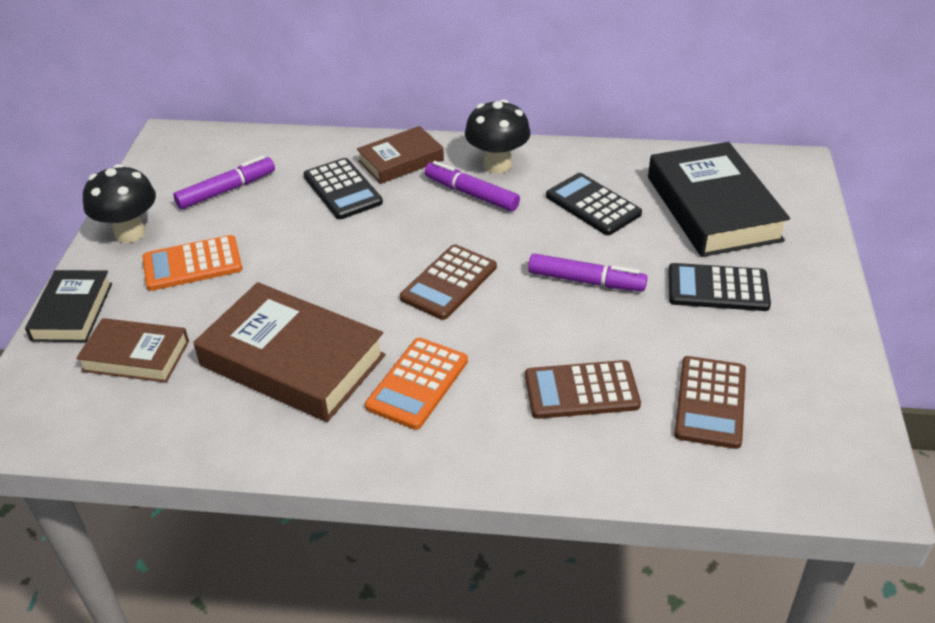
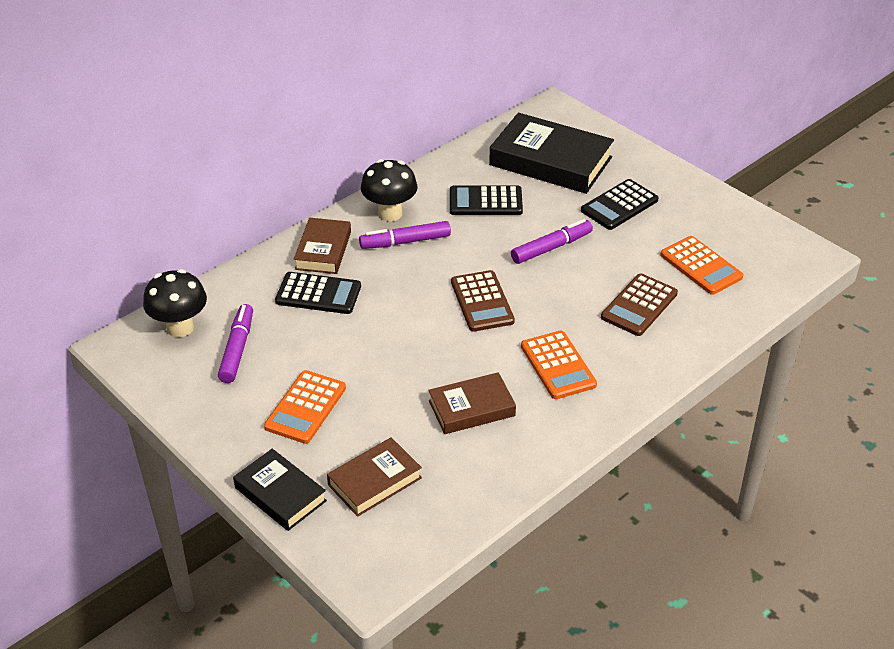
camera: 50 degrees left, 0 degrees up
black mushroom [83,164,156,243] -> black mushroom moved to [143,269,207,337]
brown book [193,282,386,422] -> brown book [428,372,516,434], size x0.58
brown calculator [674,356,746,449] -> orange calculator [660,236,744,295]

